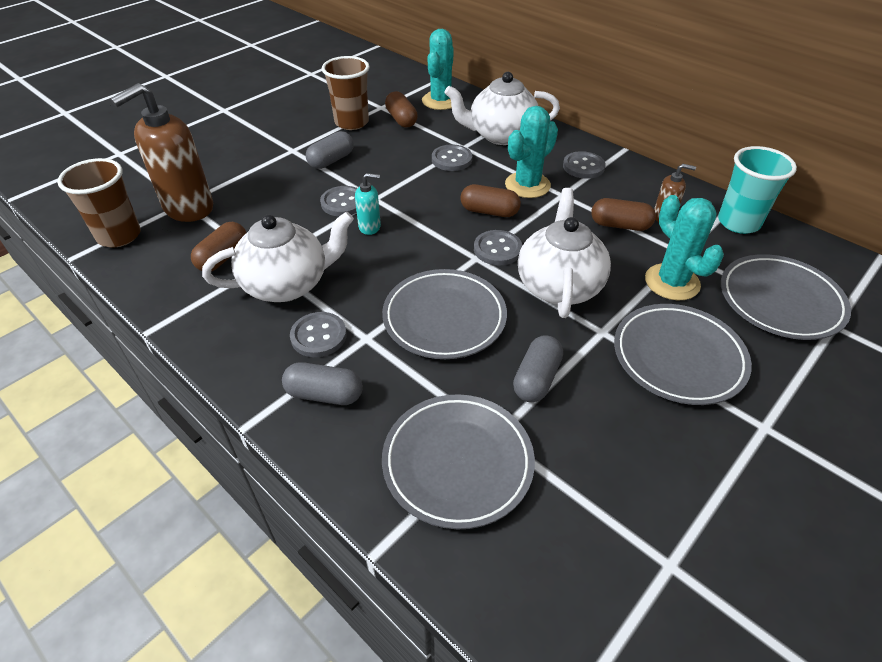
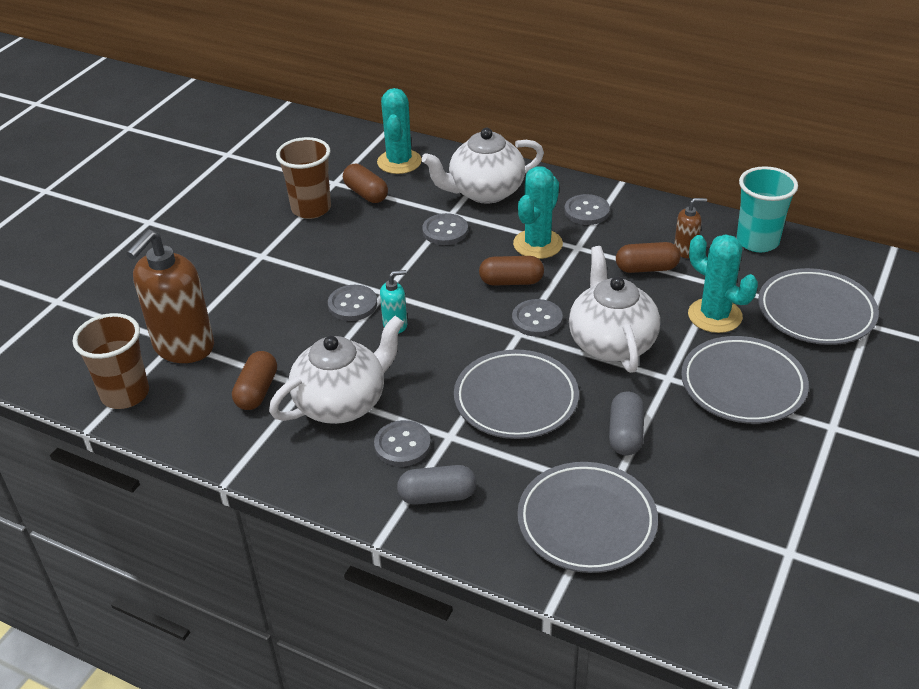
camera: 15 degrees left, 5 degrees down
grey capsule [306,131,354,169] -> none

